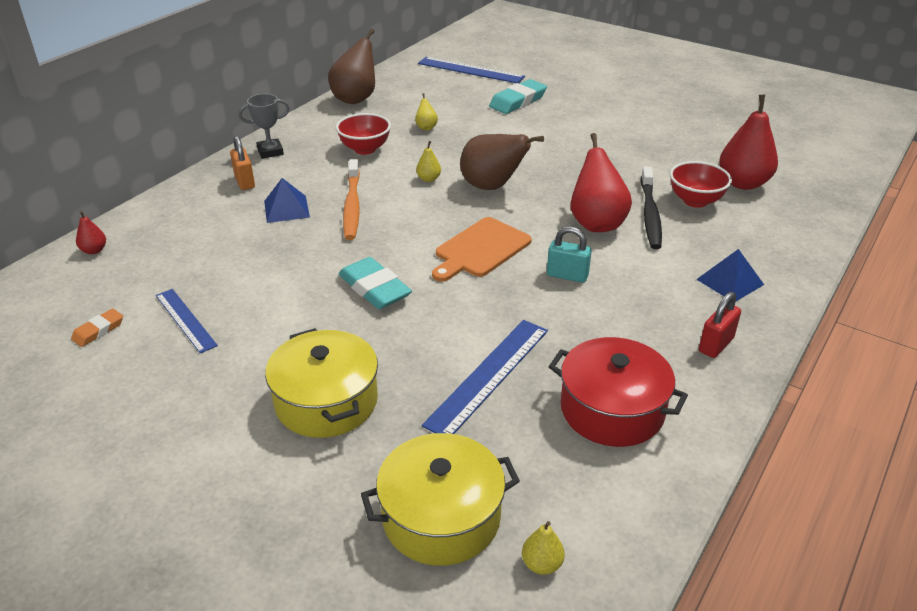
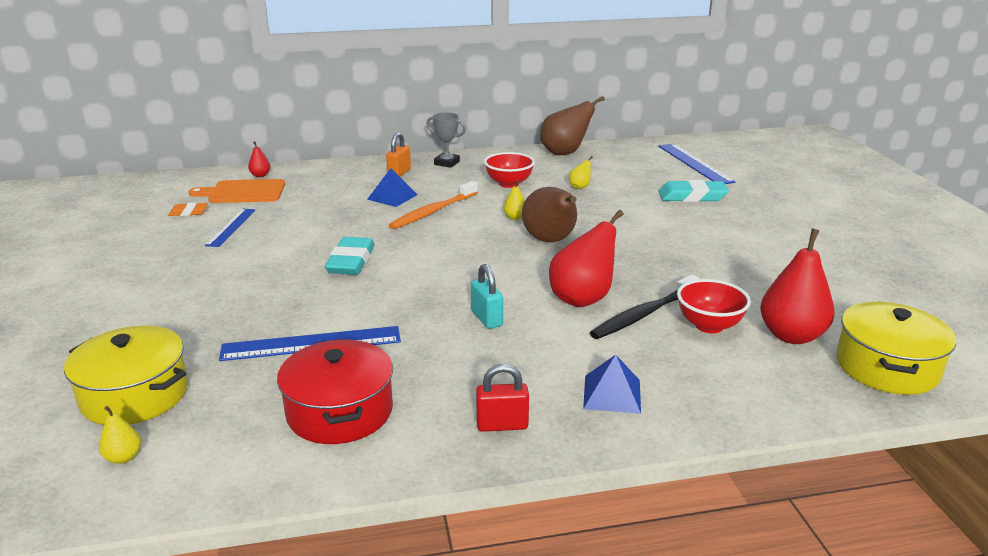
camera: 45 degrees right, 10 degrees down
yellow pot [265,328,378,438] -> yellow pot moved to [836,302,956,395]
orange cutting board [432,217,532,282] -> orange cutting board moved to [189,179,285,203]

